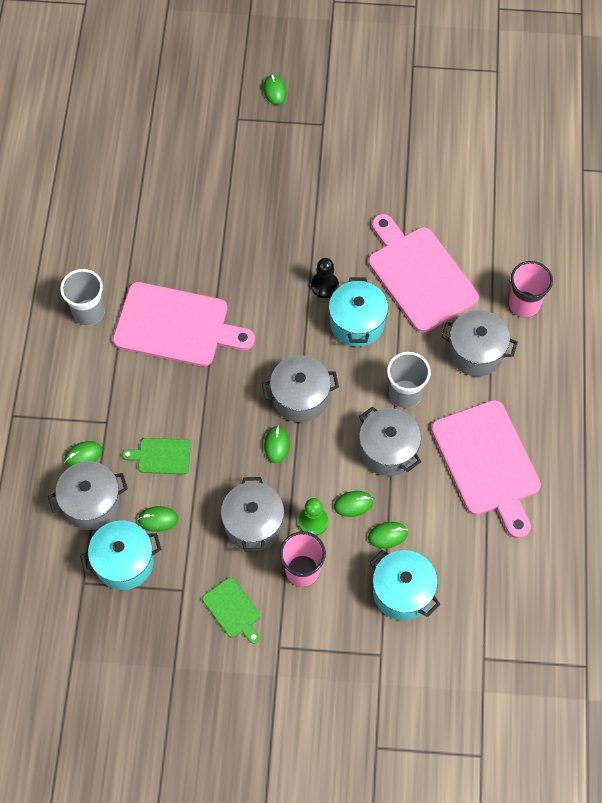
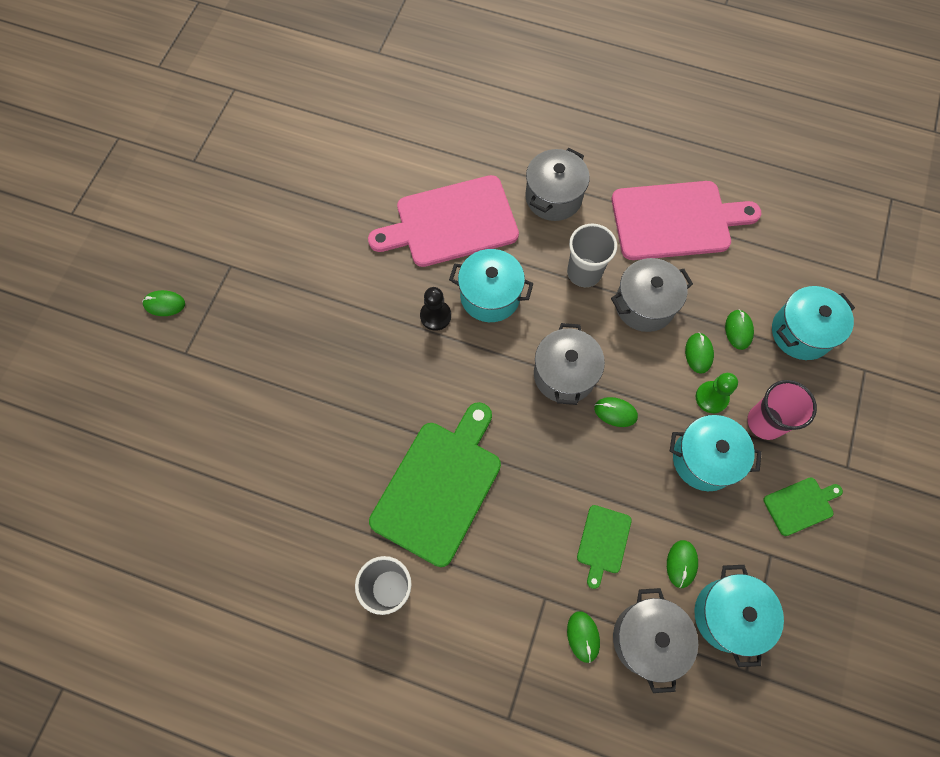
camera: 75 degrees left, 5 degrees up
pink cutting board [113,282,255,366] -> green cutting board [369,402,501,567]
grey pot [221,477,284,552] -> turquoise pot [670,415,762,491]
pink cup [509,261,553,318] -> none

